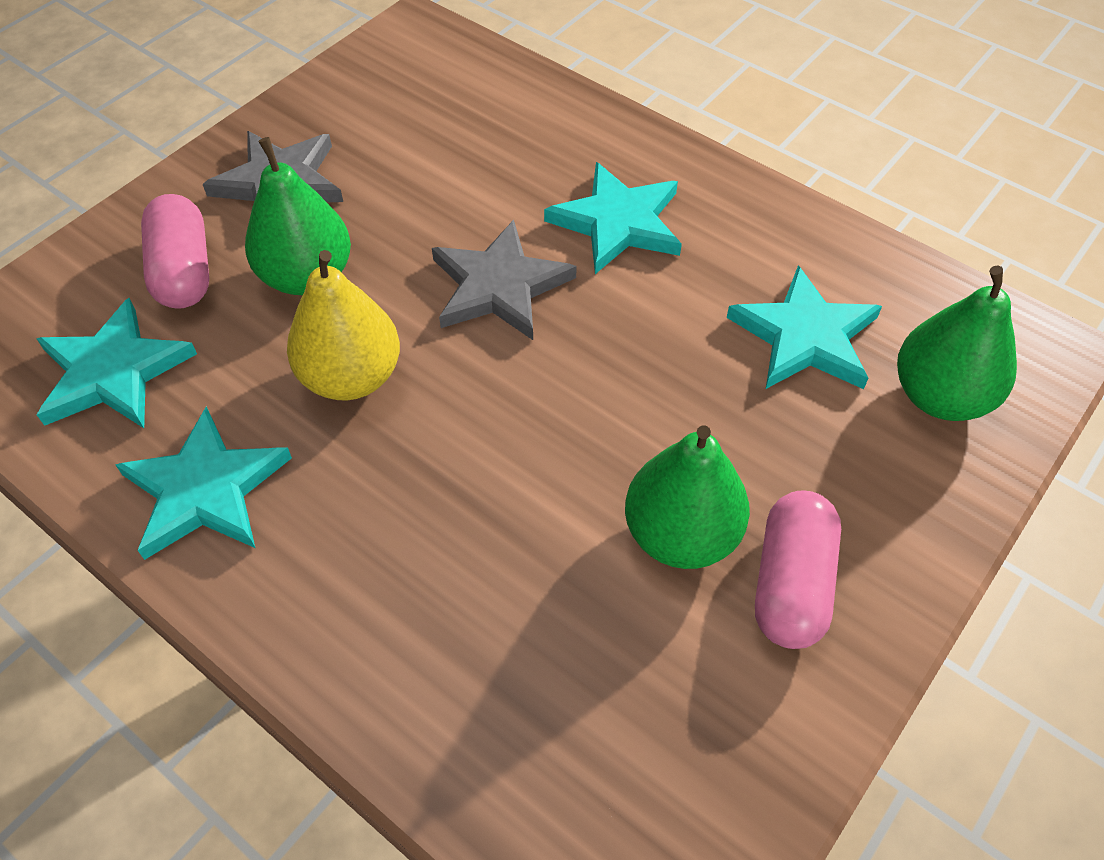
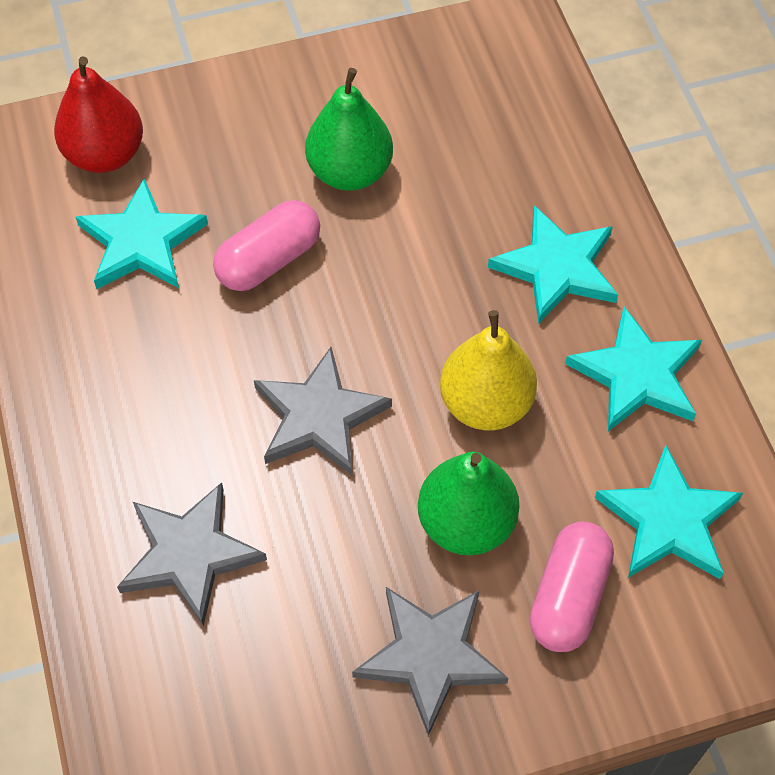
camera: 145 degrees left, 5 degrees up
turquoise star [544,162,682,274] -> turquoise star moved to [488,205,618,324]
pink capsule [755,491,841,649] -> pink capsule moved to [213,200,320,291]
green pear [897,266,1017,421] -> red pear [54,56,143,173]
none -> grey star [117,482,267,626]

